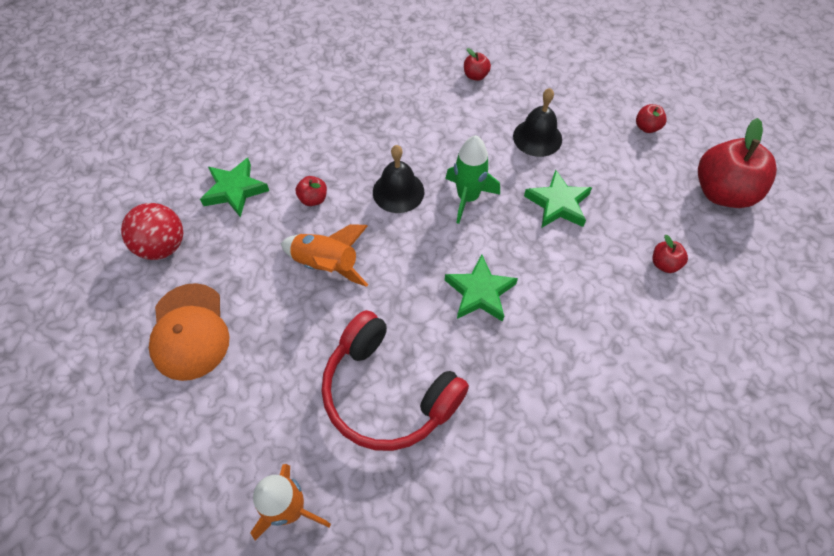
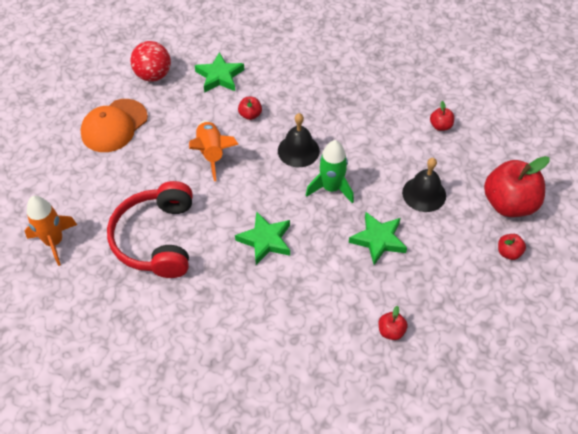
camera: 50 degrees right, 5 degrees down
red apple [698,118,777,208] -> red apple moved to [484,156,550,217]

